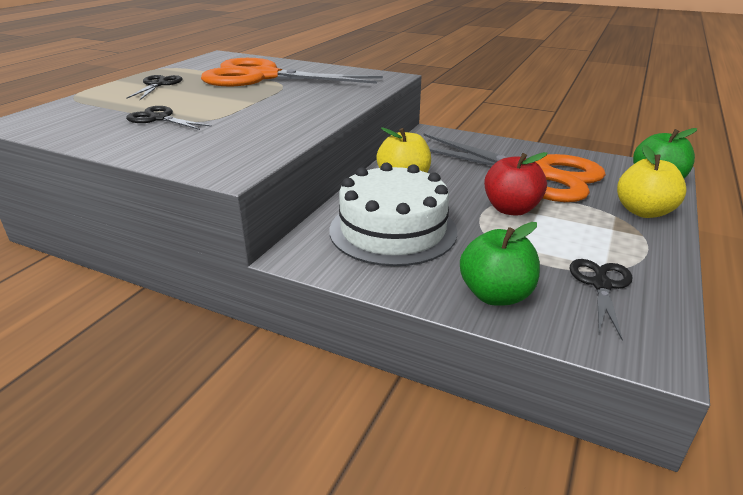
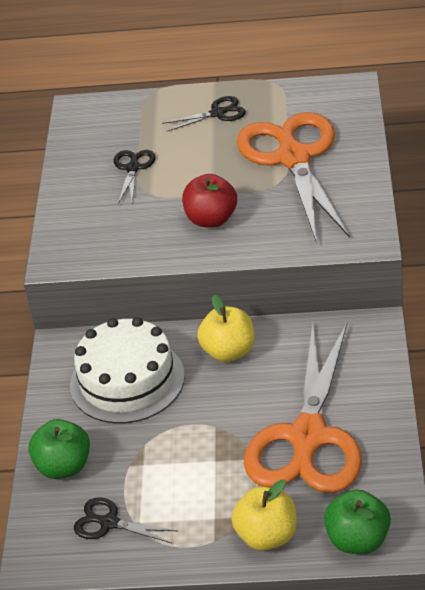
camera: 70 degrees right, 10 degrees up
red apple [484,152,548,216] -> red apple moved to [182,174,237,228]
black scissors [570,259,632,340] -> black scissors turned 150 degrees counterclockwise [74,497,179,543]

